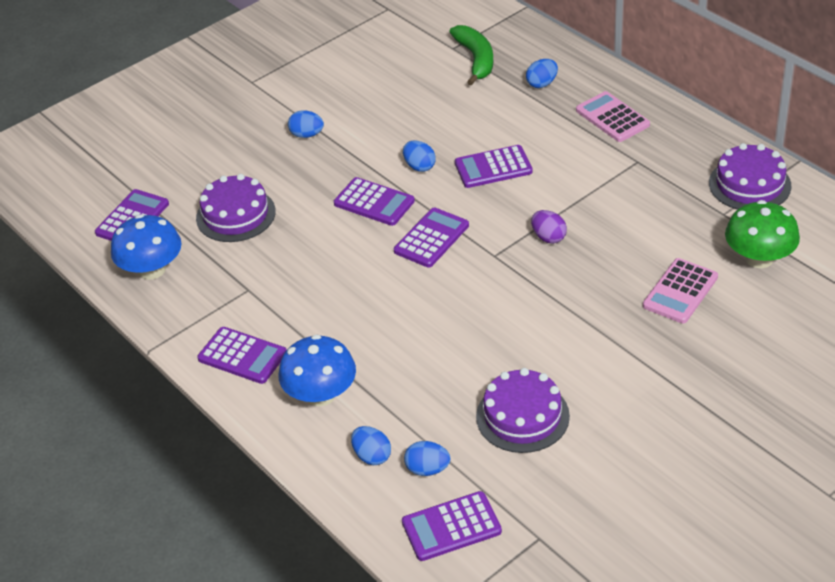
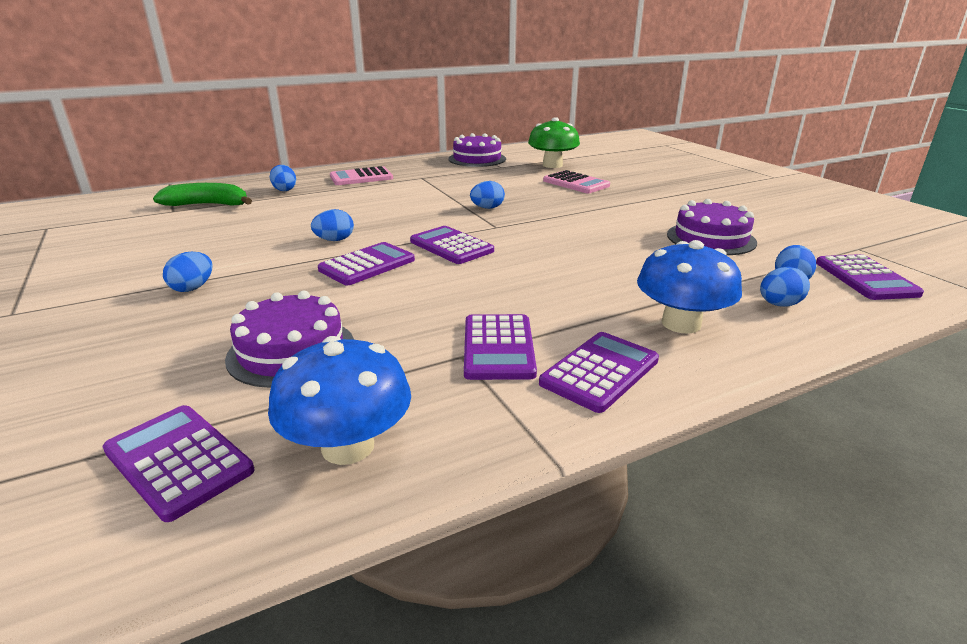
camera: 80 degrees left, 15 degrees down
purple calculator [455,145,533,188] -> purple calculator moved to [464,314,537,380]
purple egg [531,210,567,244] -> blue egg [470,181,505,209]

